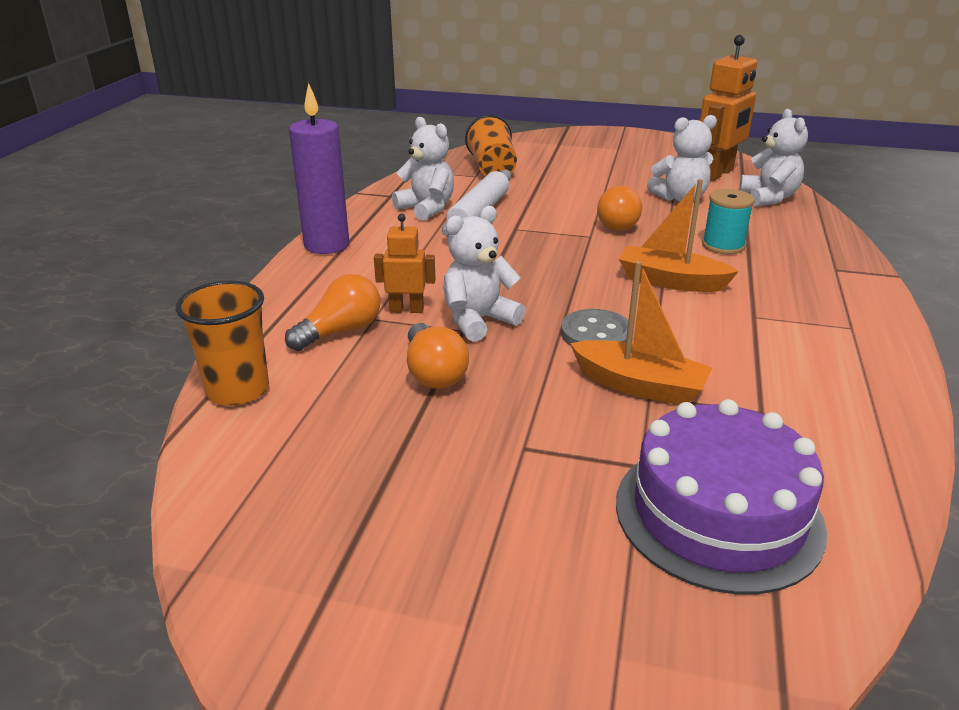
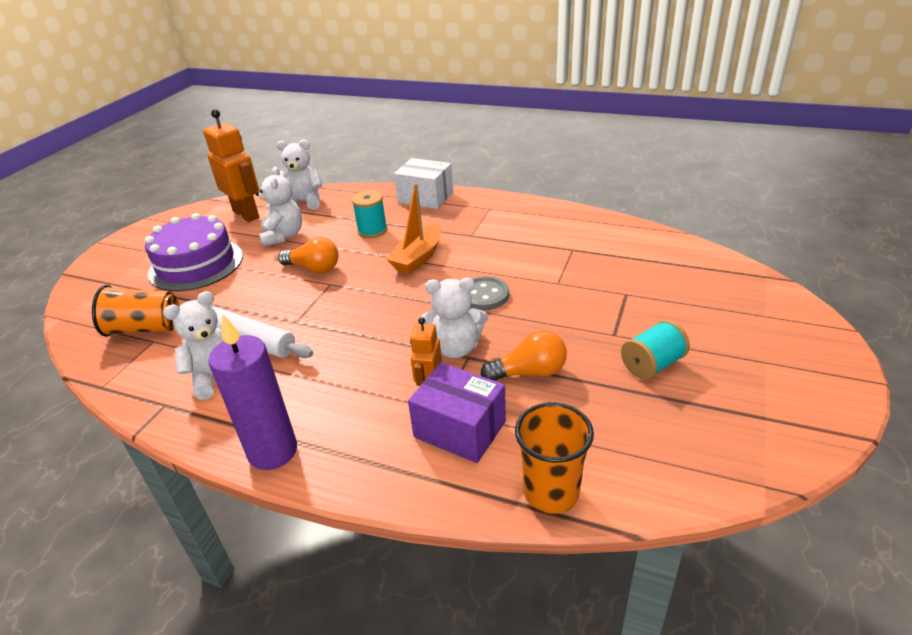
camera: 80 degrees left, 5 degrees up
orange light bulb [285,274,380,351] -> purple box [408,363,506,463]
white teddy bear [443,206,526,342] -> white teddy bear turned 60 degrees counterclockwise [421,278,488,358]
orange boat [570,261,712,405] -> none
purple cake [616,399,827,595] -> purple cake moved to [145,213,243,291]
none -> white box [394,158,453,209]
none -> turquoise spool [621,320,690,380]

